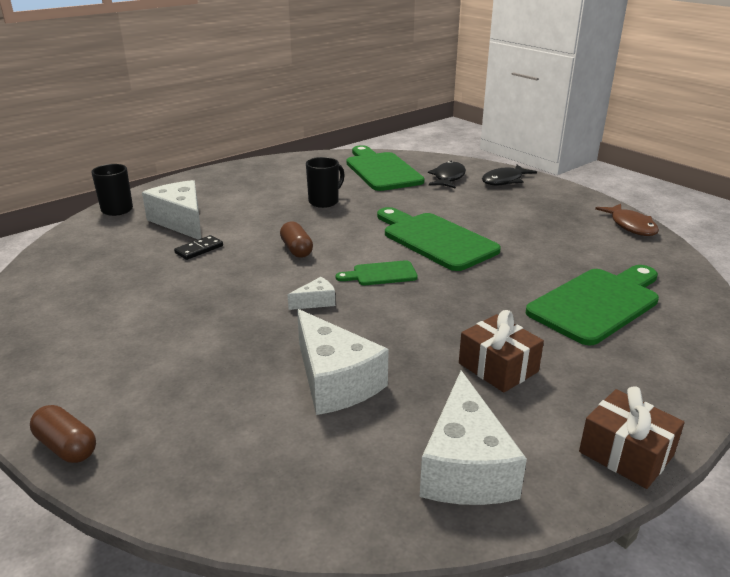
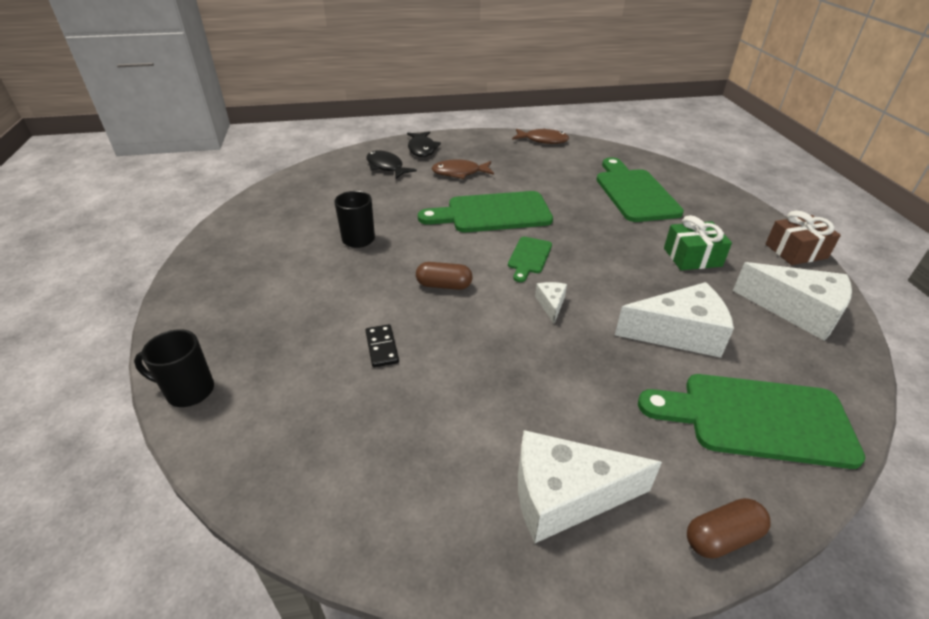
camera: 60 degrees left, 10 degrees up
white cheese [142,180,201,240] -> white cheese moved to [518,430,662,543]
green cutting board [347,145,425,191] -> green cutting board moved to [638,374,866,469]
brown gift [459,310,544,392] -> green gift [664,215,732,270]
none -> brown fish [431,159,494,179]

